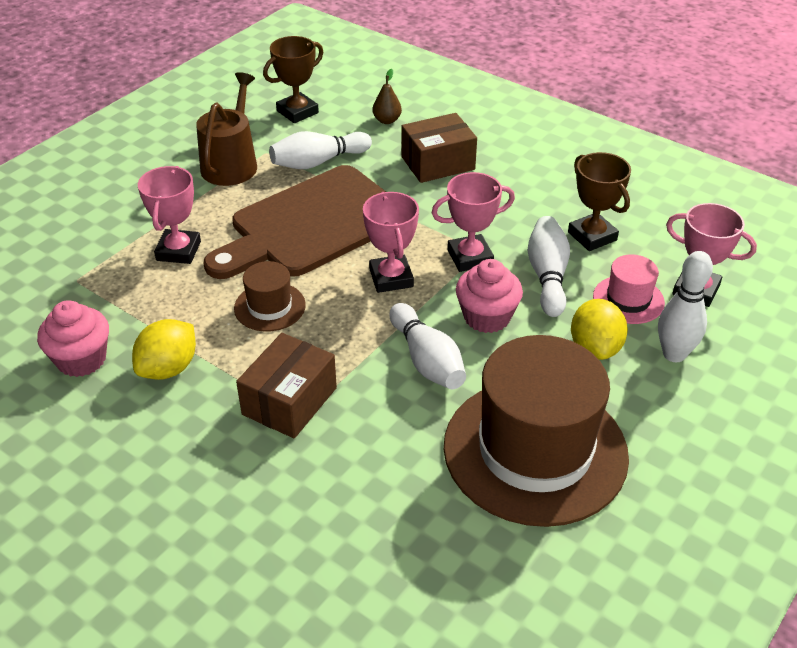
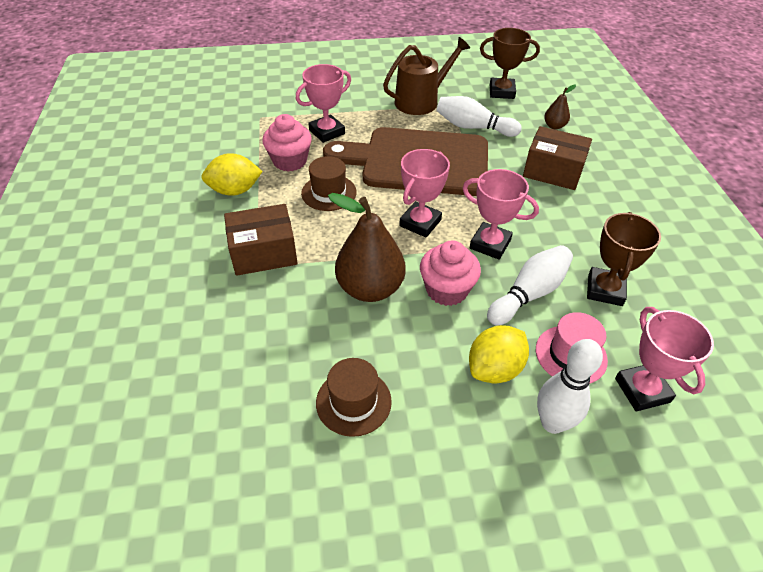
camera: 45 degrees right, 5 degrees up
pink cupcake [37,300,109,377] -> pink cupcake moved to [262,114,312,171]
white bowling pin [390,303,466,389] -> brown pear [328,193,406,302]
brown hat [444,335,629,527] -> brown hat [316,358,392,437], size x0.45

